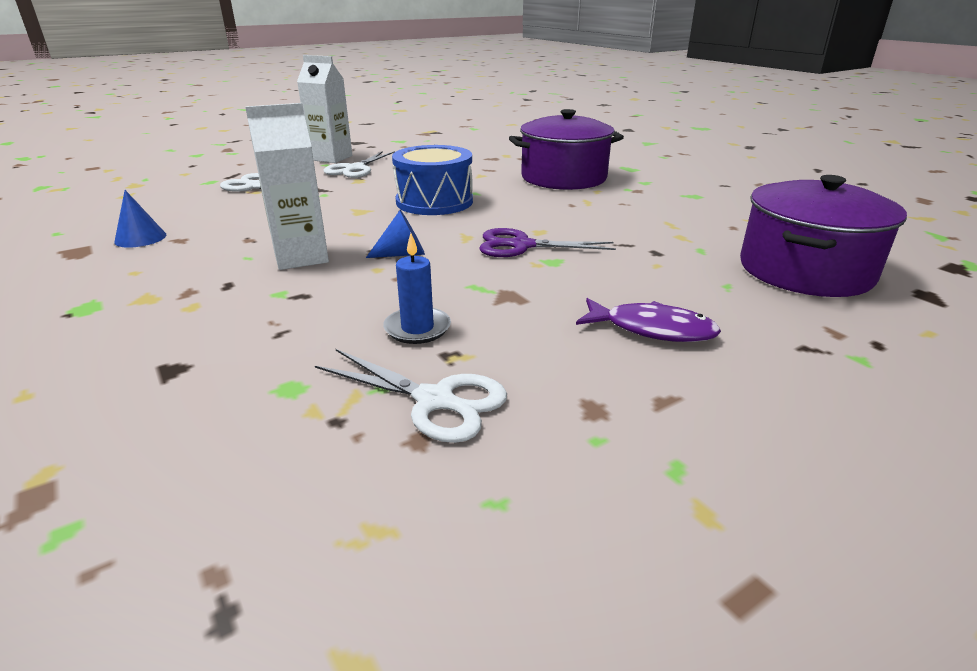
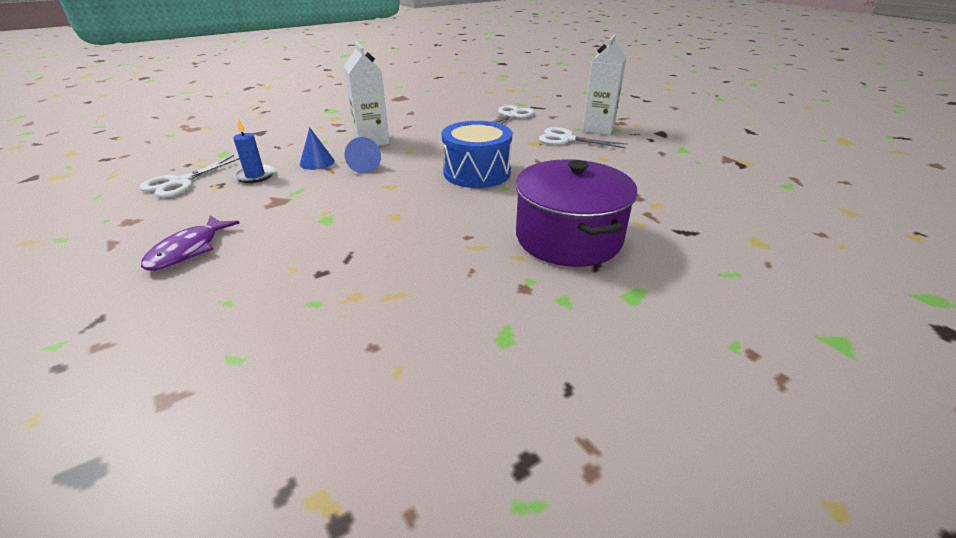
camera: 90 degrees right, 5 degrees up
blue cone [114,190,166,248] -> blue cone moved to [300,127,335,170]
purple scissors [479,228,616,257] -> none
purple pot [740,175,907,297] -> none

